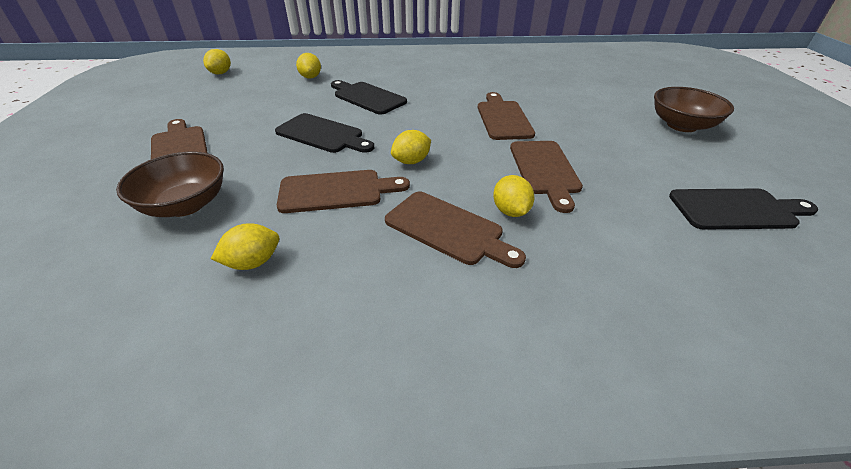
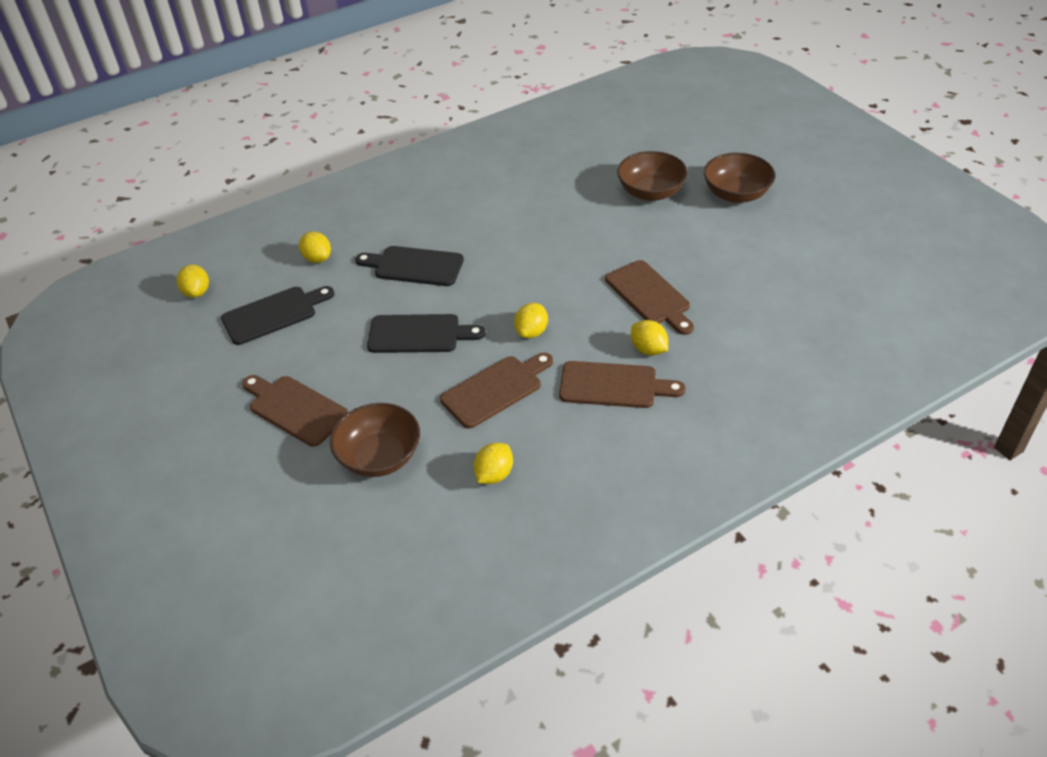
camera: 25 degrees left, 5 degrees up
brown cutting board [478,92,535,140] -> none
black cutting board [669,189,818,229] -> black cutting board moved to [221,286,335,345]
none -> brown bowl [617,151,688,201]

